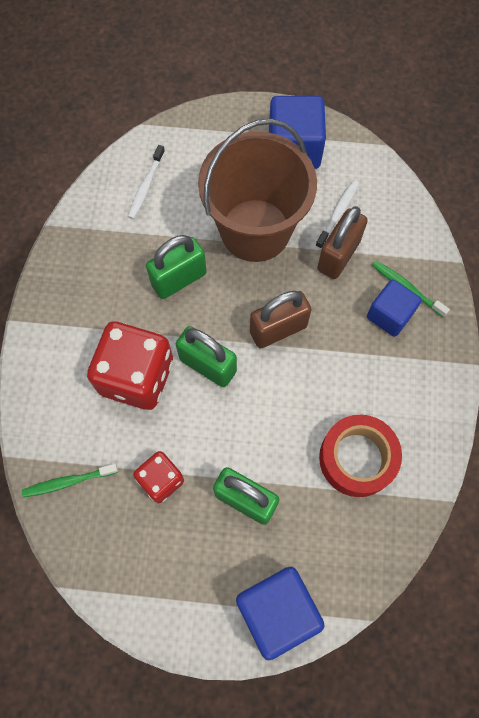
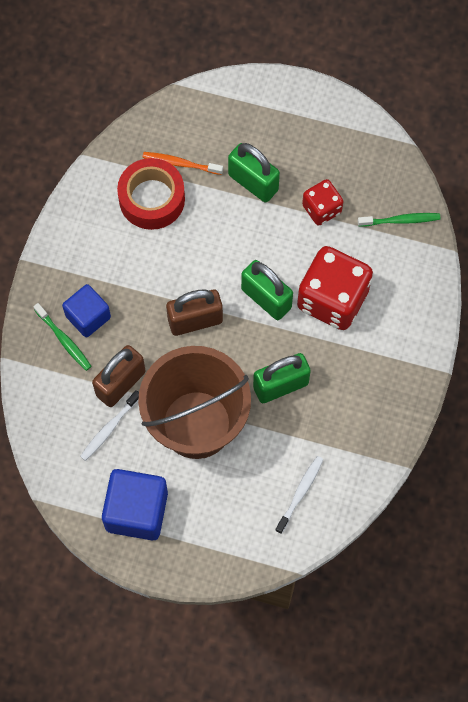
camera: 170 degrees left, 0 degrees up
blue cube [236,567,325,660] -> none
none -> orange toothbrush [142,152,223,175]

